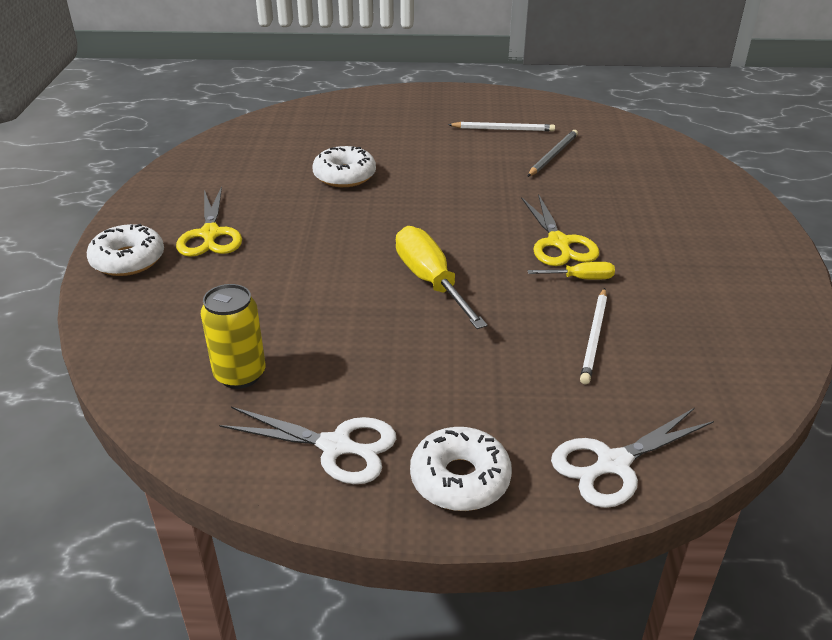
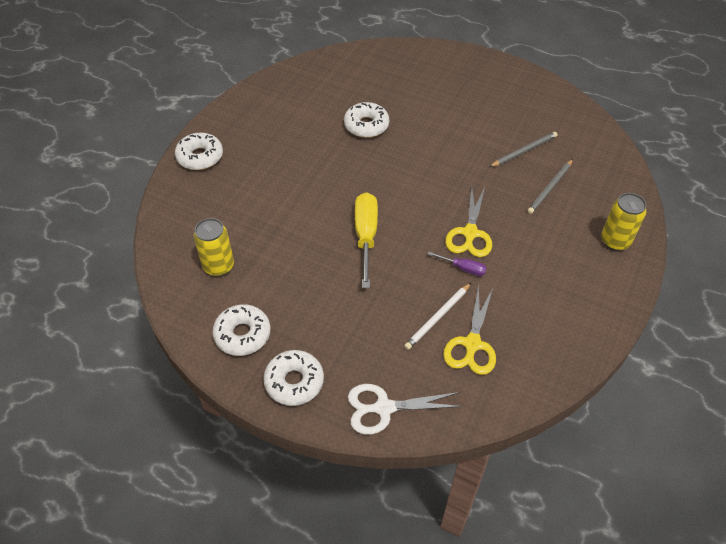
camera: 25 degrees right, 15 degrees up
yellow scissors [176,187,242,257] -> yellow scissors moved to [443,285,496,375]
white scissors [219,407,396,484] -> white donut [212,304,271,356]
white pencil [448,122,555,131] -> none
yellow screwdriver [527,262,615,280] -> purple screwdriver [427,251,487,276]
none -> grey pencil [527,159,573,214]
none -> yellow can [601,193,646,251]

